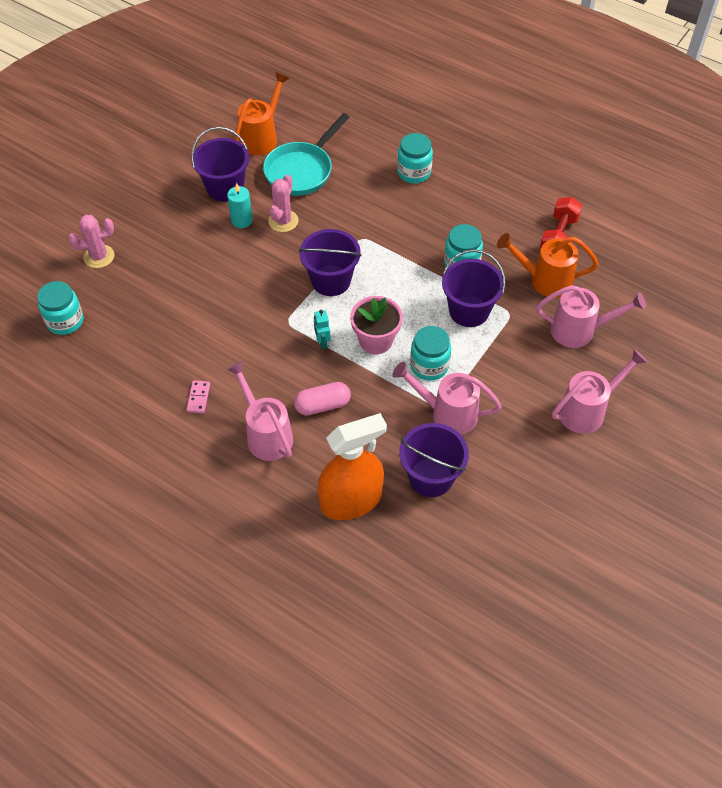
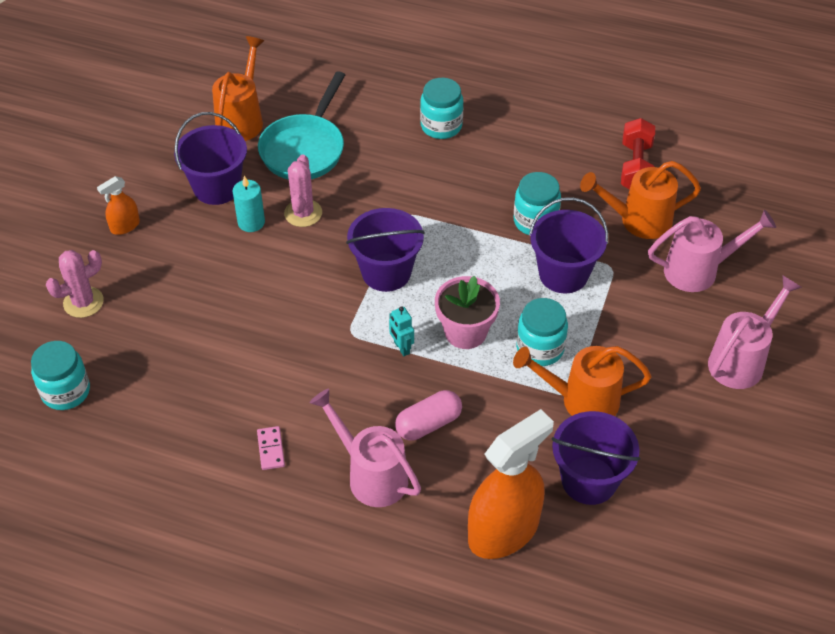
camera: 15 degrees left, 5 degrees down
pink watering can [392,362,502,435] -> orange watering can [513,346,652,416]
none -> orange spray bottle [97,176,140,235]

